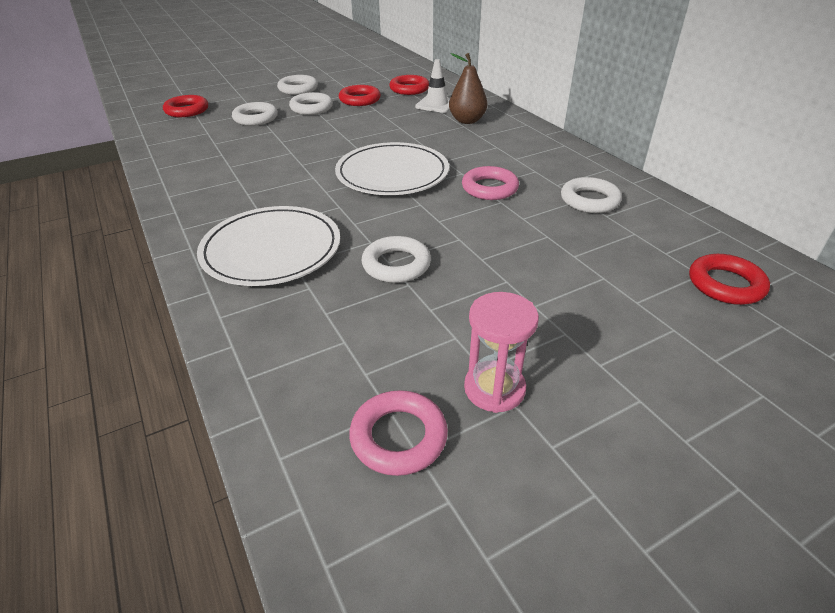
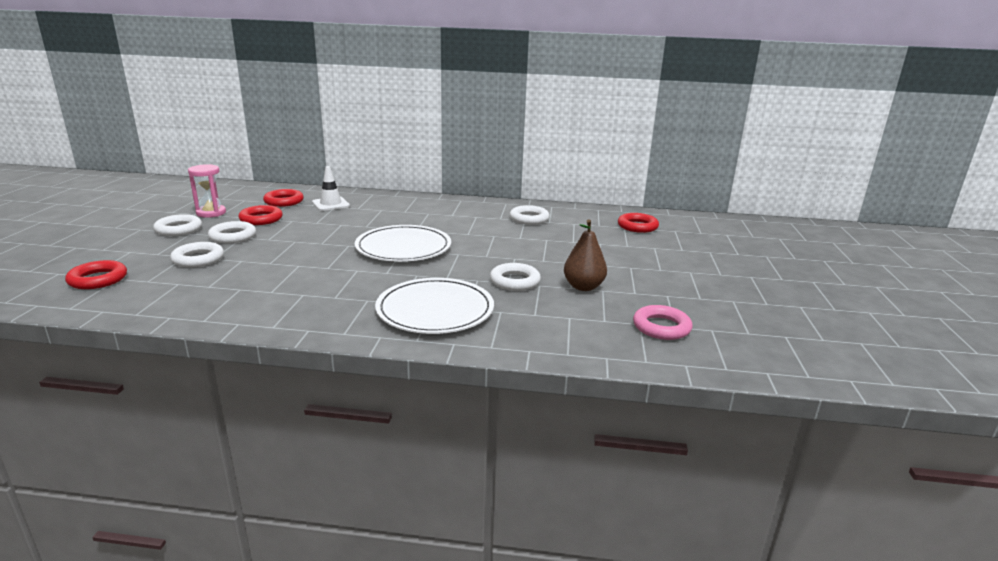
camera: 55 degrees left, 15 degrees down
brown pear [449,53,487,124] -> brown pear moved to [564,220,607,291]
pink ring [462,166,519,200] -> none
pink hourglass [464,292,539,413] -> pink hourglass moved to [188,164,226,218]

